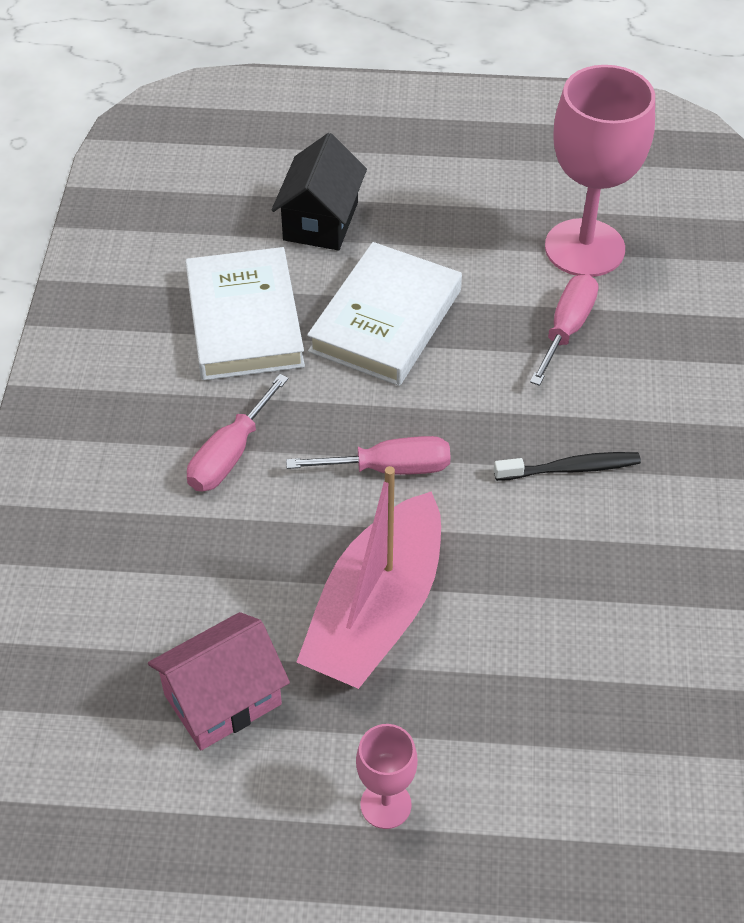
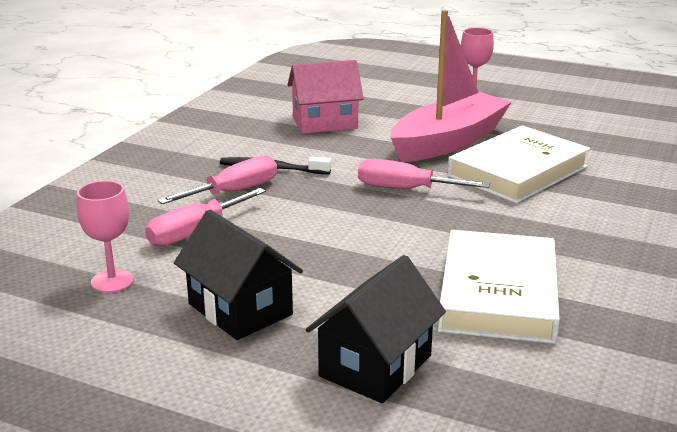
camera: 160 degrees left, 25 degrees down
pink house [148,612,290,750] -> pink house moved to [287,60,364,134]
pink screwdriver [187,374,289,491] -> pink screwdriver moved to [158,155,277,204]
white book [307,242,462,386] -> white book moved to [448,125,590,203]
pink goblet [545,65,655,277] -> pink goblet [77,181,134,293], size x0.48
none -> black house [174,210,303,340]

